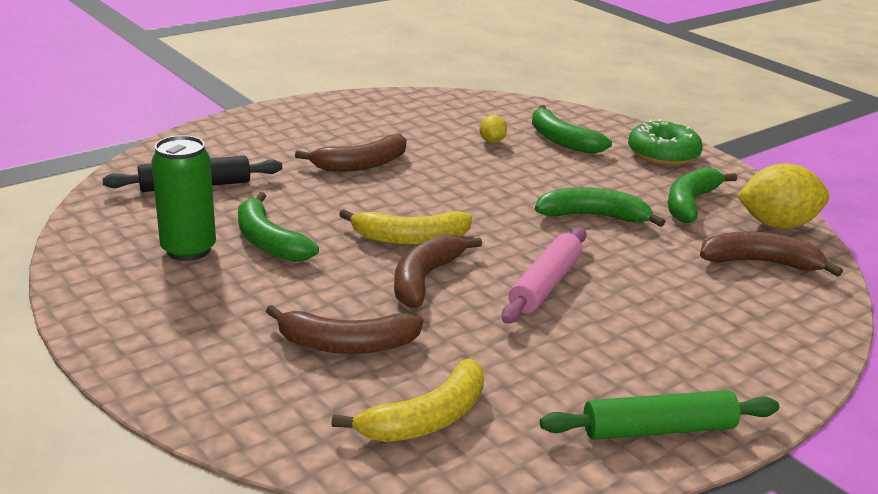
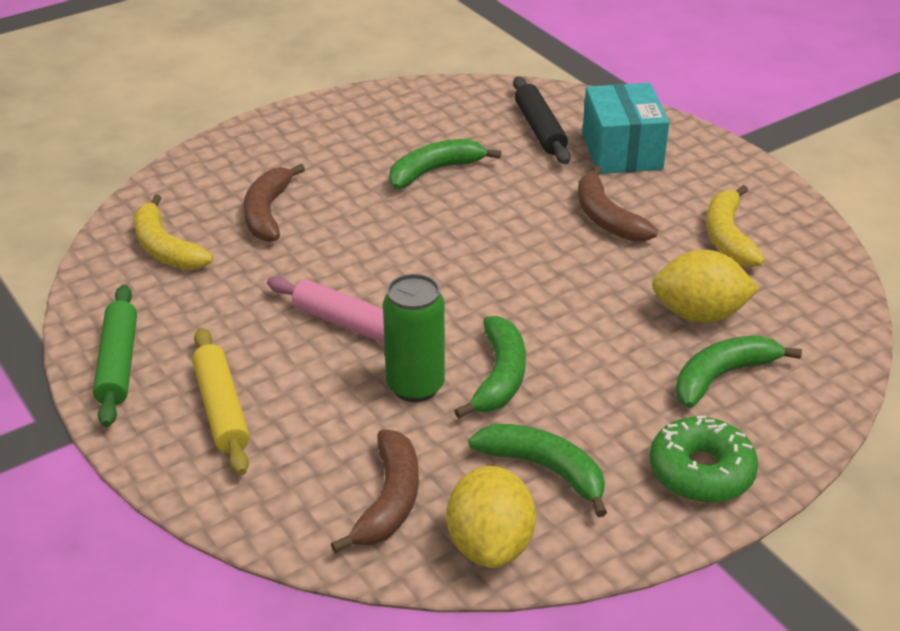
camera: 95 degrees right, 10 degrees up
green can [152,135,216,261] -> green can moved to [383,274,445,402]
yellow banana [339,209,472,245] -> yellow banana moved to [706,185,765,267]
brown banana [394,234,482,308] -> none
yellow lemon [480,115,507,143] -> yellow lemon [652,250,759,323], size x2.05
none -> yellow rolling pin [192,328,250,475]
none -> turquoise box [582,83,669,174]

